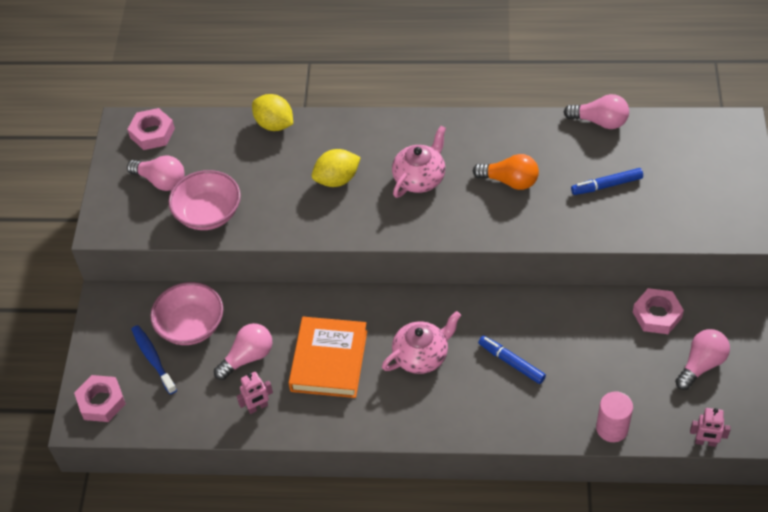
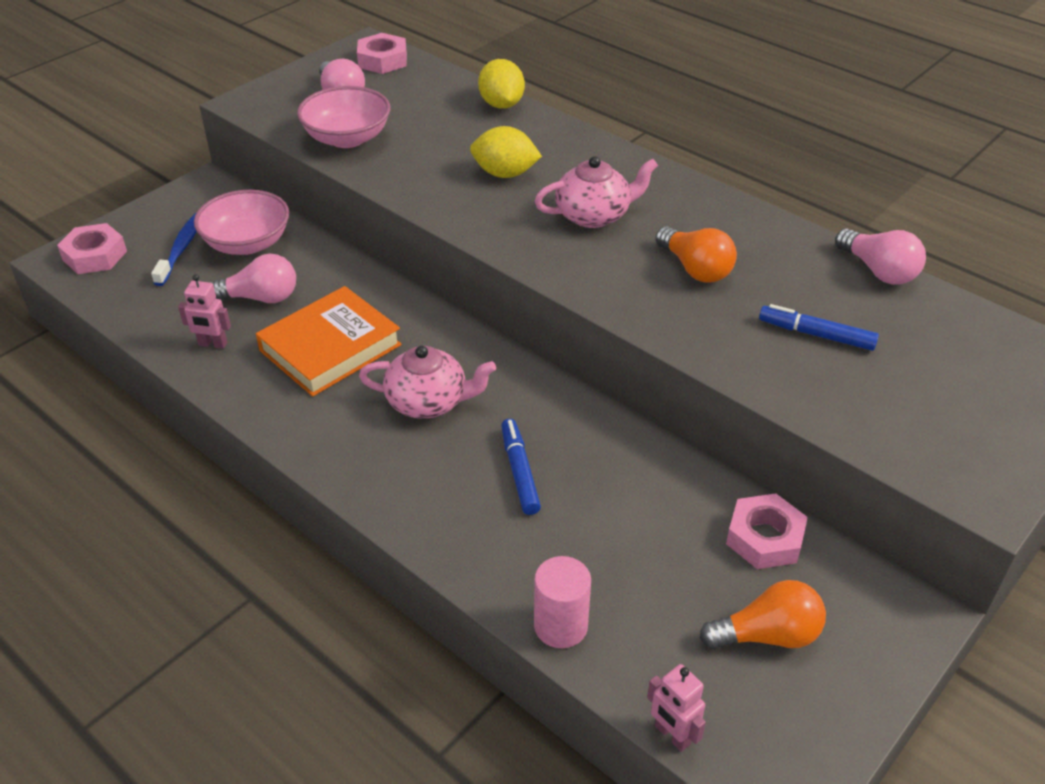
camera: 35 degrees right, 10 degrees down
pink light bulb [675,329,730,390] -> orange light bulb [700,580,826,649]

